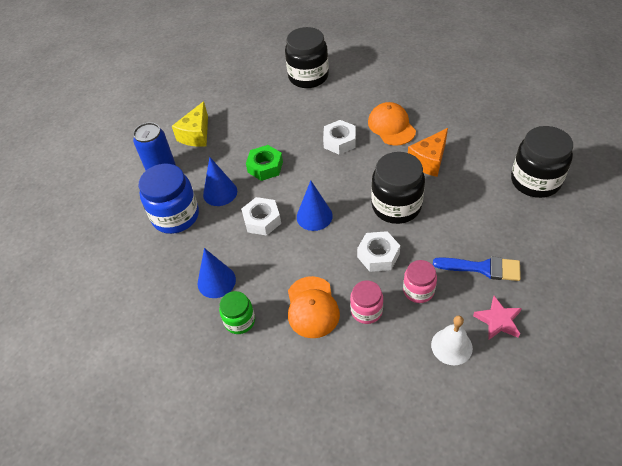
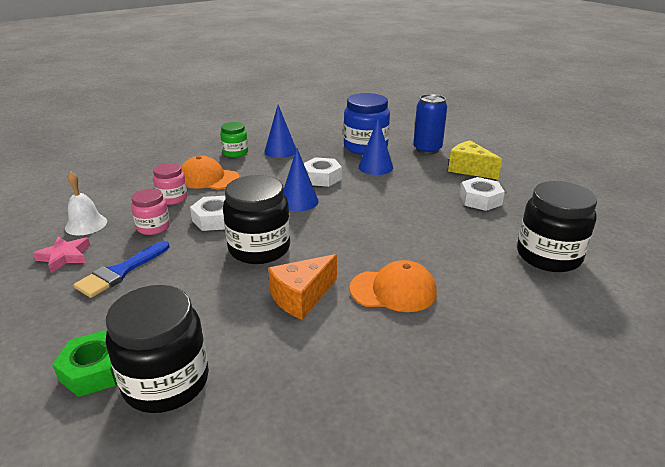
camera: 110 degrees right, 20 degrees down
green nut [246,145,283,181] -> green nut moved to [52,330,117,397]
white nut [323,120,356,155] -> white nut moved to [460,177,505,211]
orange cheese [408,128,448,177] -> orange cheese turned 105 degrees counterclockwise [268,254,337,320]

